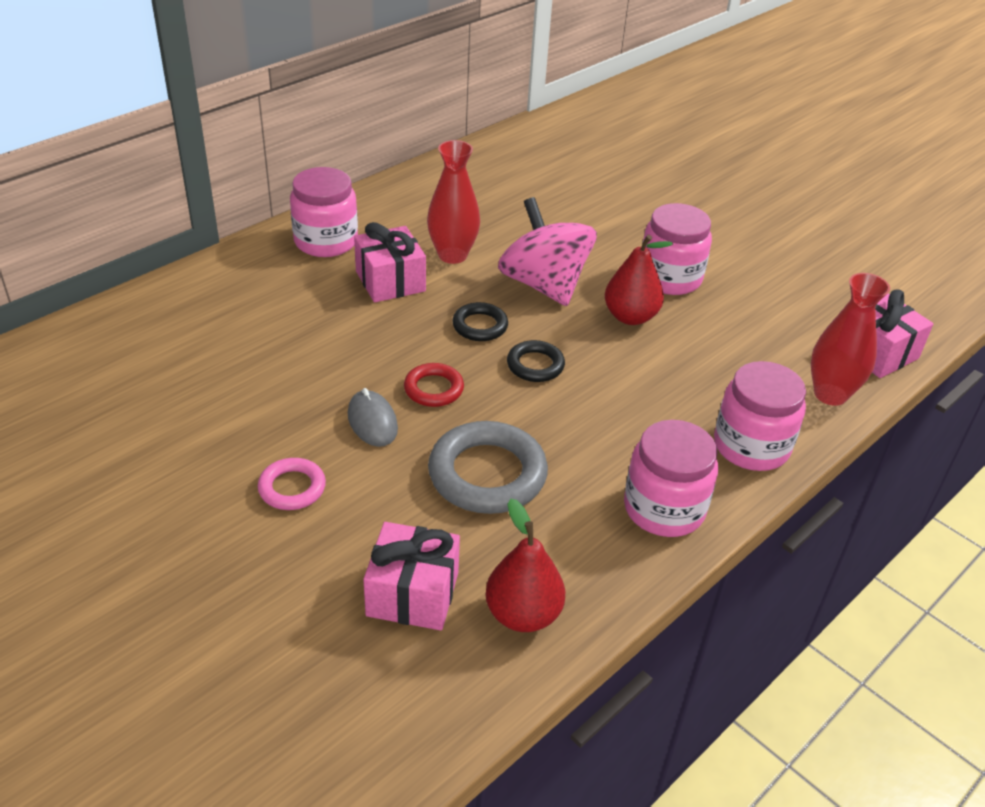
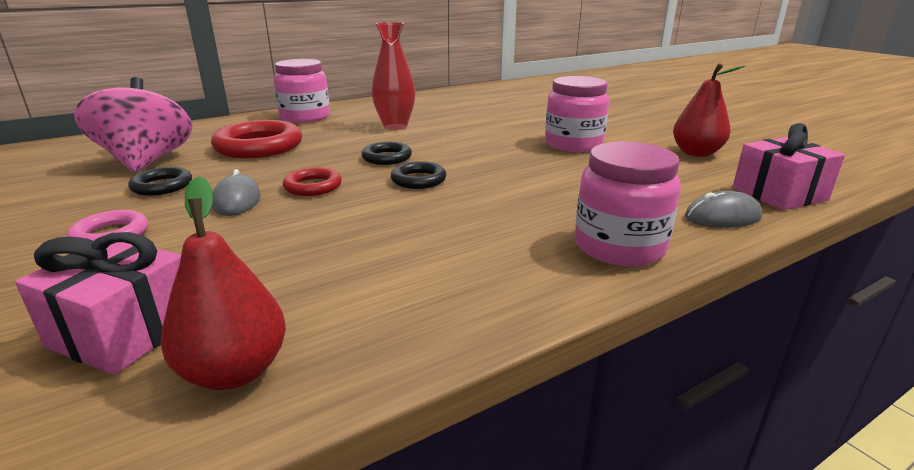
camera: 15 degrees right, 15 degrees down
pink gift [354,222,426,302] -> none
grey ring [428,421,548,514] -> none
pink spinning top [498,197,597,306] -> pink spinning top moved to [74,77,192,173]
red pear [605,235,673,325] -> red pear moved to [673,63,745,157]
pink jar [624,420,718,537] -> none
red vase [811,273,890,406] -> grey mouse [685,191,762,228]
none -> black ring [128,167,192,196]
none -> red ring [211,120,302,158]

